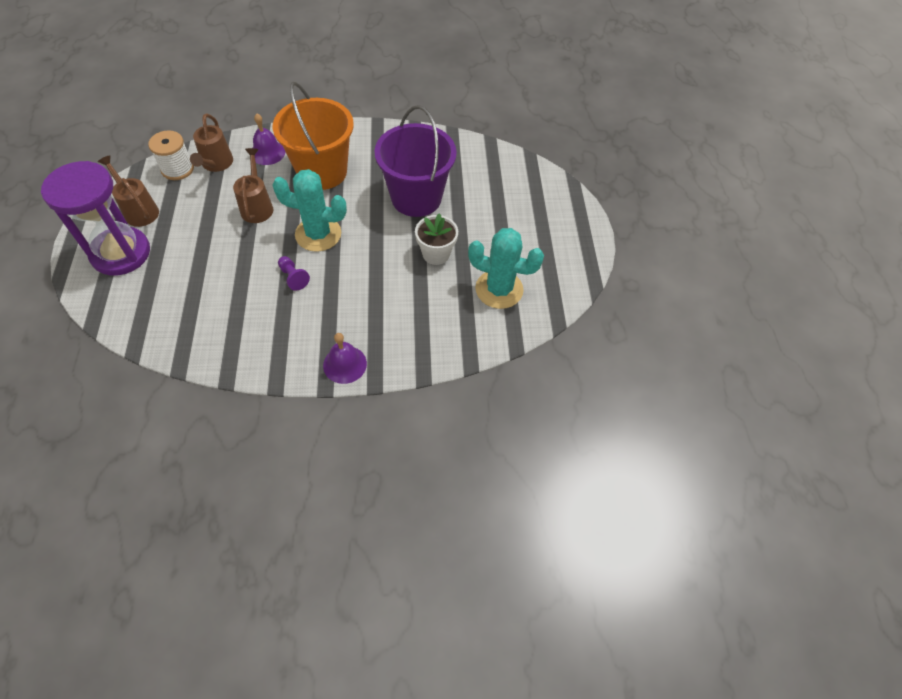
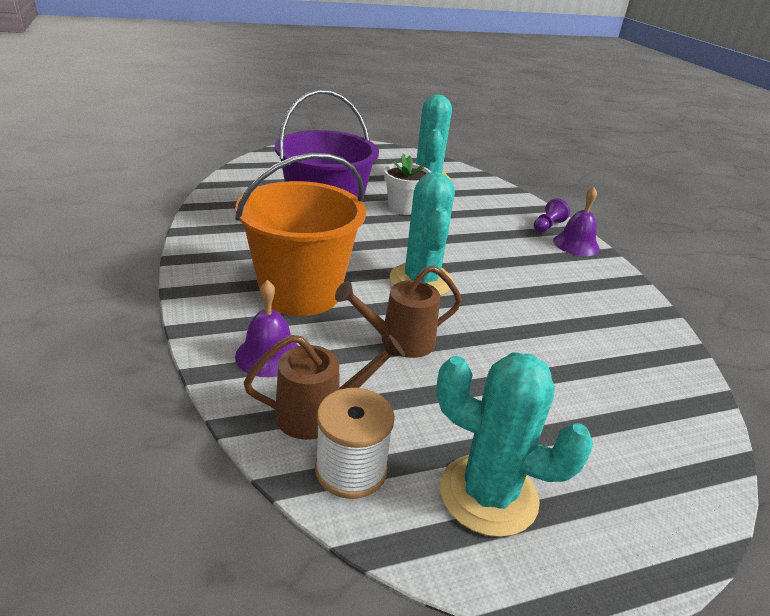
camera: 105 degrees left, 25 degrees down
purple hourglass [41,161,150,275] -> none
brown watering can [98,155,159,227] -> turquoise cactus [436,352,593,537]
purple pawn [278,256,310,291] -> purple pawn moved to [534,198,570,233]

